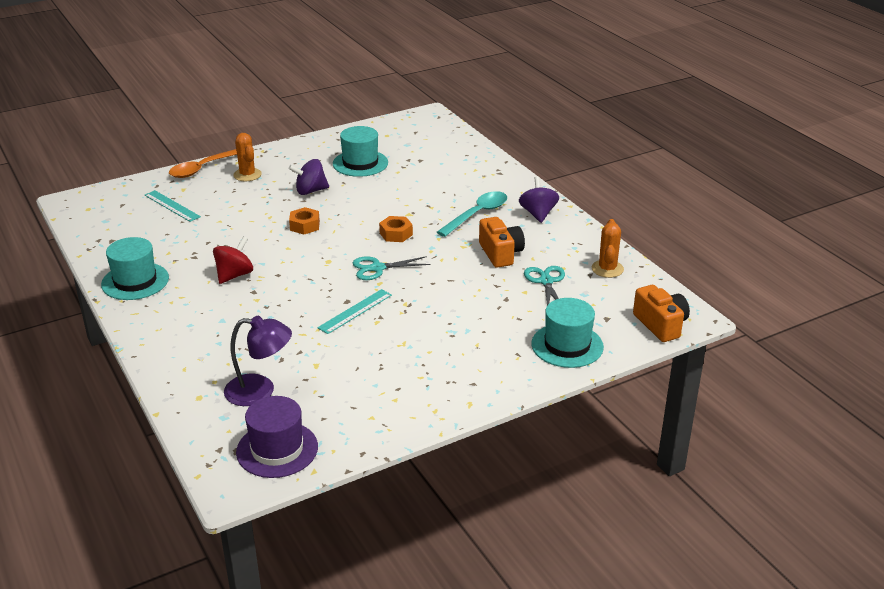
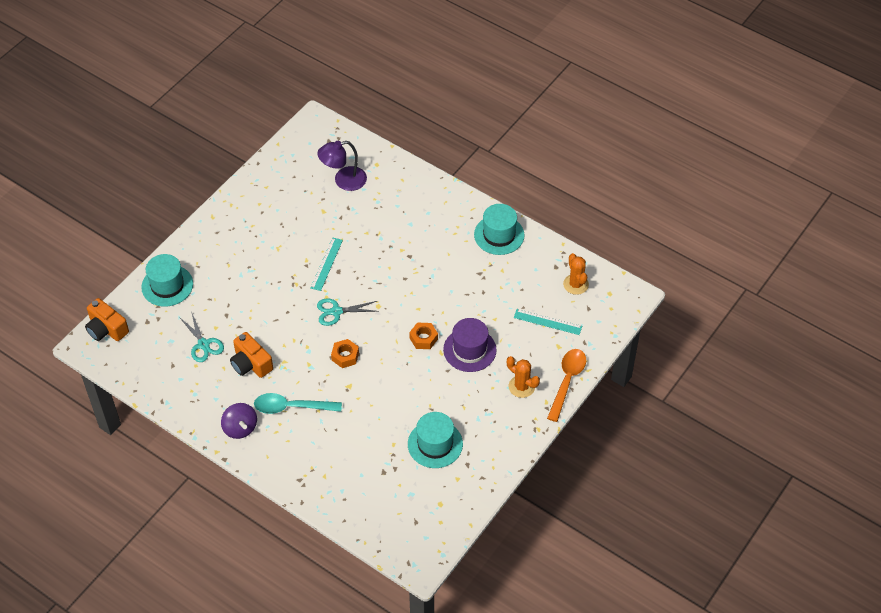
camera: 155 degrees right, 20 degrees up
red spinning top [213,236,253,284] -> none
purple hat [236,396,318,478] -> purple hat moved to [443,318,497,372]
purple spinning top [289,159,329,195] -> none
turquoise scissors [353,256,430,280] -> turquoise scissors turned 150 degrees counterclockwise [317,298,379,326]
turquoise spoon [437,191,507,237] -> turquoise spoon turned 75 degrees clockwise [254,393,342,414]
orange cactus [592,219,624,278] -> orange cactus moved to [563,253,589,295]

